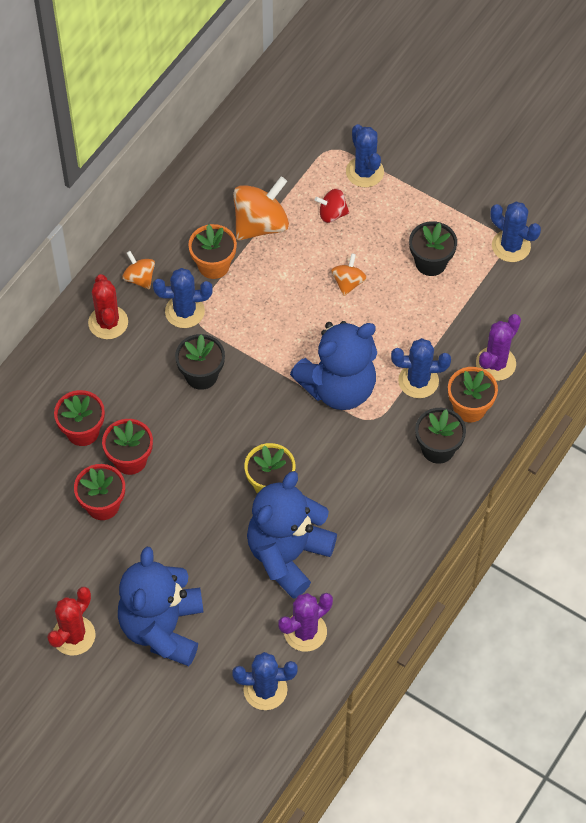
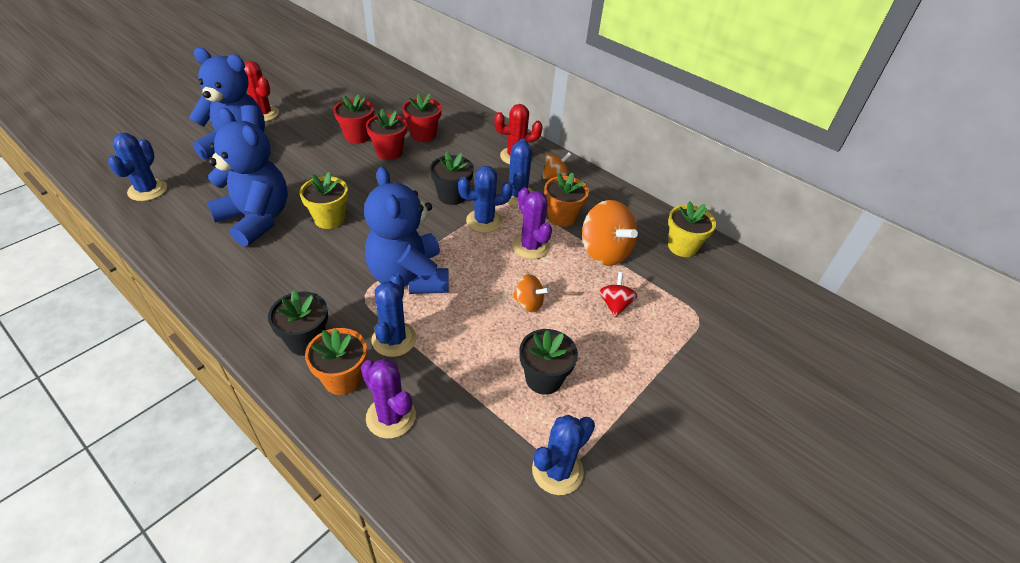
camera: 95 degrees right, 15 degrees down
purple cactus [279,593,333,652] -> purple cactus moved to [512,187,552,259]
blue cactus [346,124,384,187] -> blue cactus moved to [458,166,513,233]
none -> yellow flower pot [668,201,716,257]

